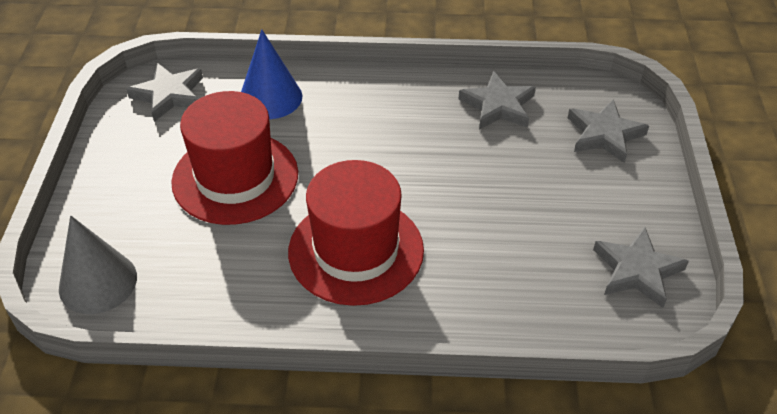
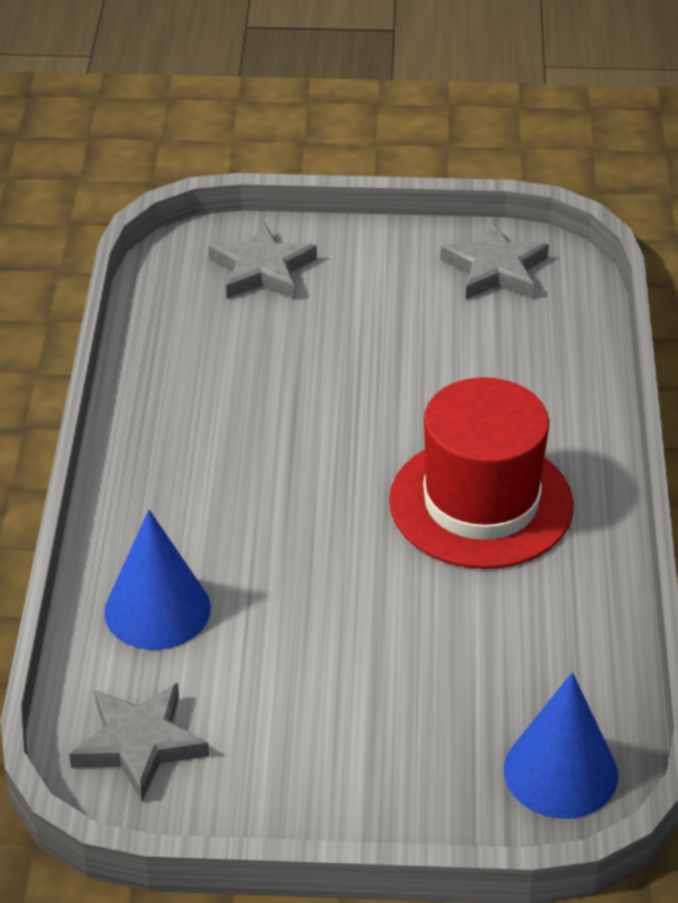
camera: 90 degrees left, 5 degrees down
grey cone [59,215,137,314] -> blue cone [504,672,618,819]
red hat [171,91,298,225] -> none
grey star [458,71,536,130] -> none

